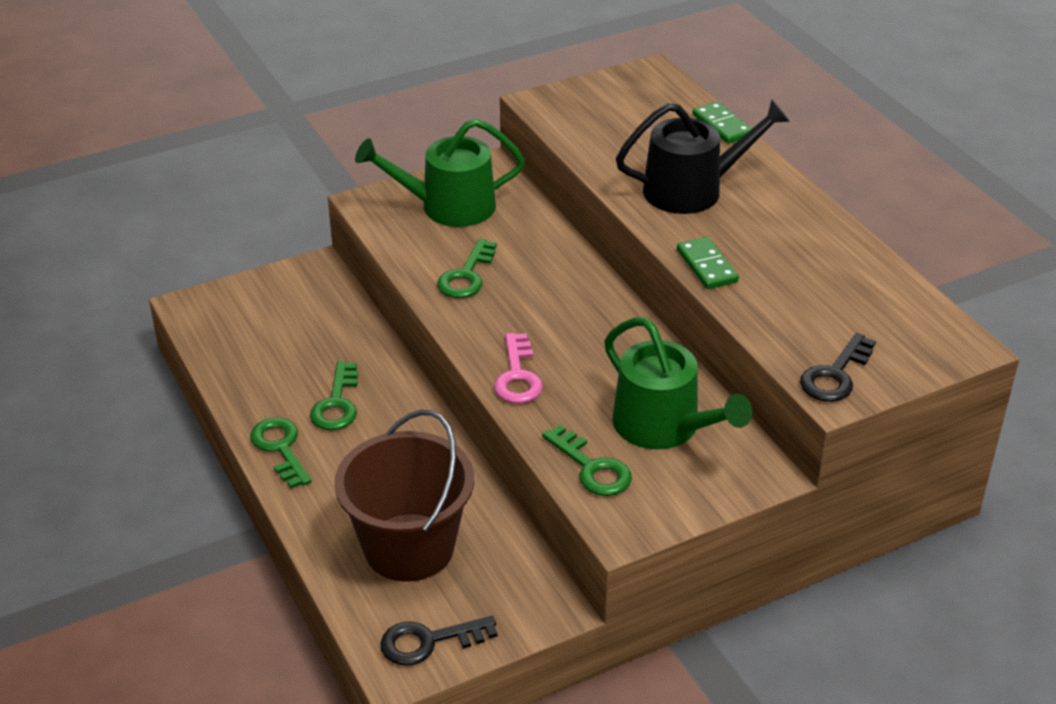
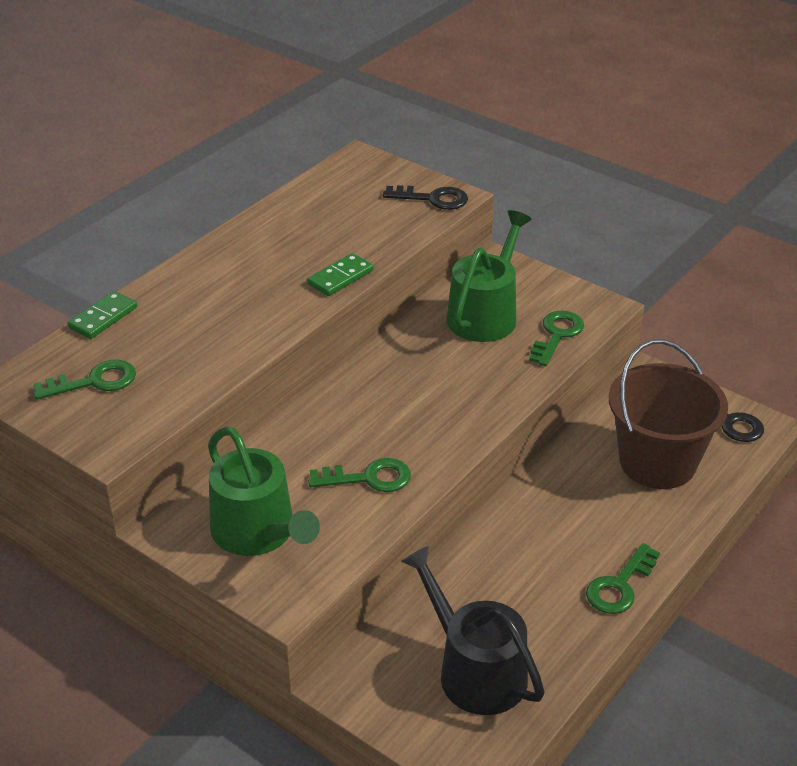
camera: 115 degrees left, 0 degrees up
green key [310,361,358,430] -> green key moved to [33,360,136,400]
pink key [494,333,543,404] -> none
black watering can [616,99,790,214] -> black watering can moved to [401,546,545,715]

